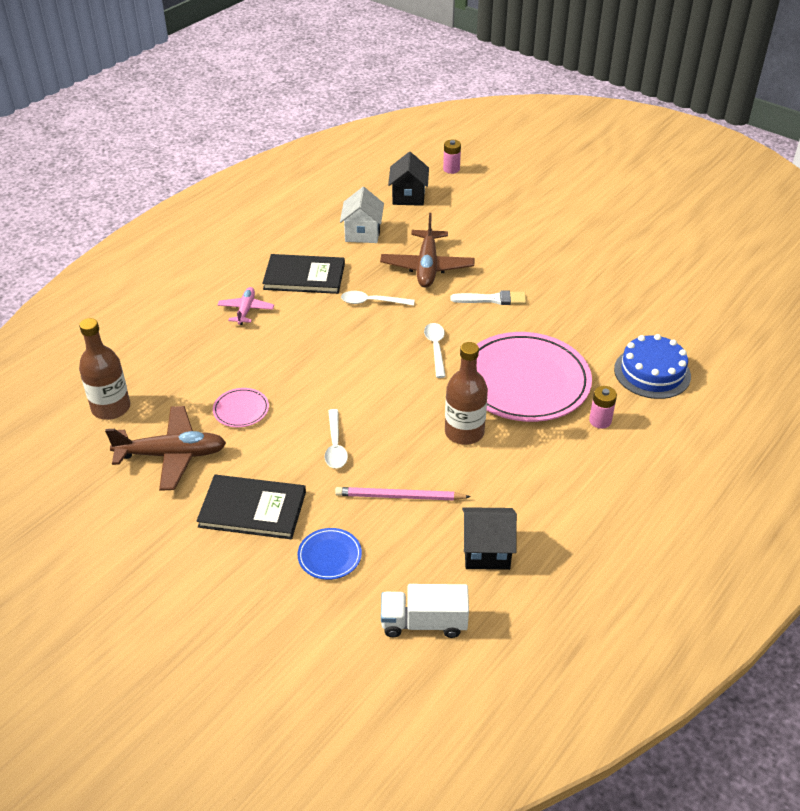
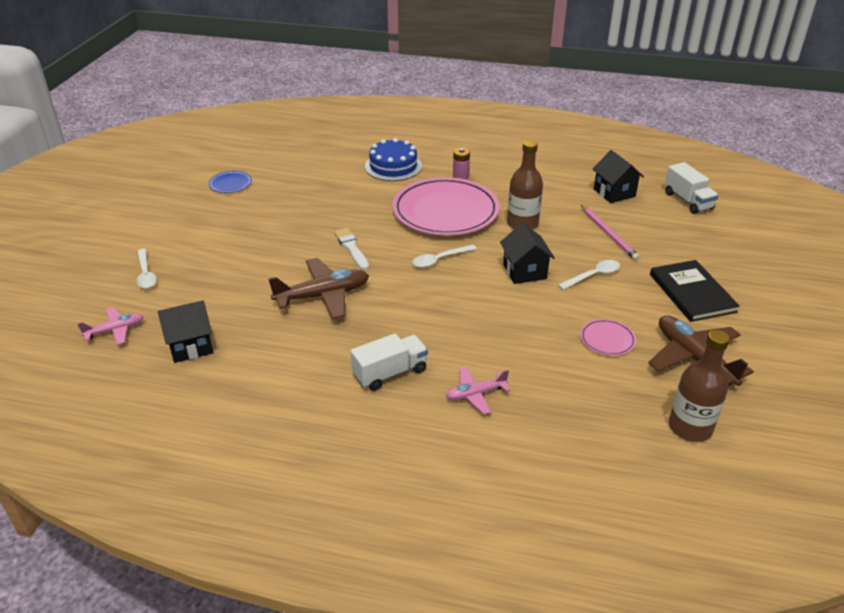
camera: 115 degrees left, 5 degrees down
black book [262,254,345,294] -> white truck [350,333,428,391]
blue plate [297,528,362,580] -> blue plate moved to [209,171,252,193]
white house [340,187,384,243] -> none
white spoon [341,291,415,306] -> white spoon moved to [136,249,157,289]
pink battery [443,140,461,174] -> pink plane [77,307,144,345]
none -> black house [500,223,555,284]

